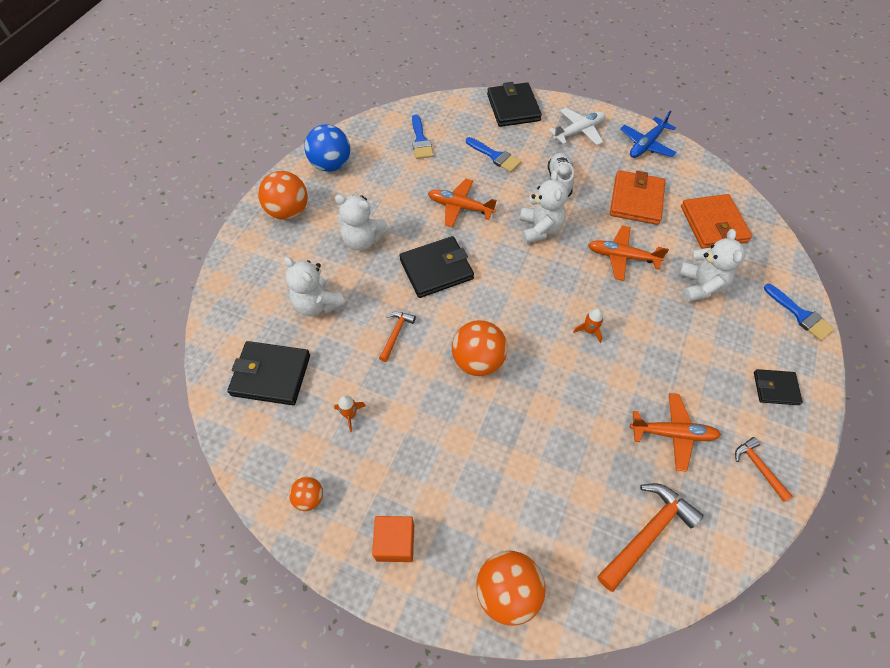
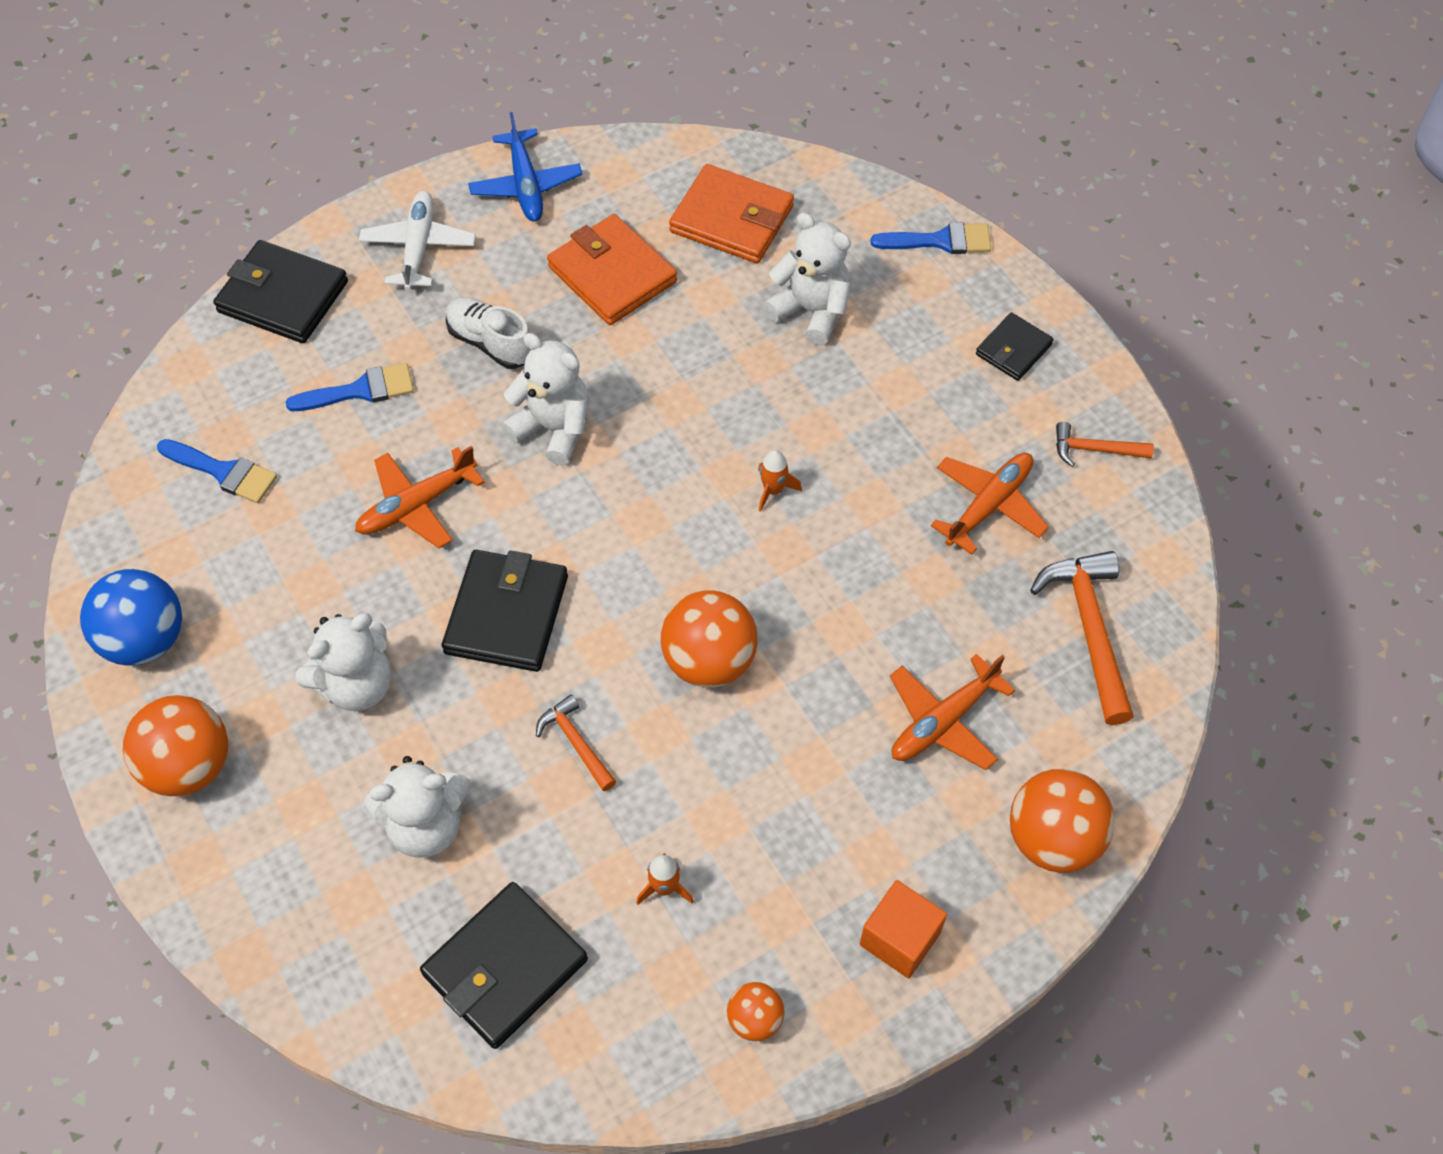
camera: 55 degrees left, 0 degrees up
orange plane [588,225,669,281] -> orange plane moved to [890,654,1015,770]

